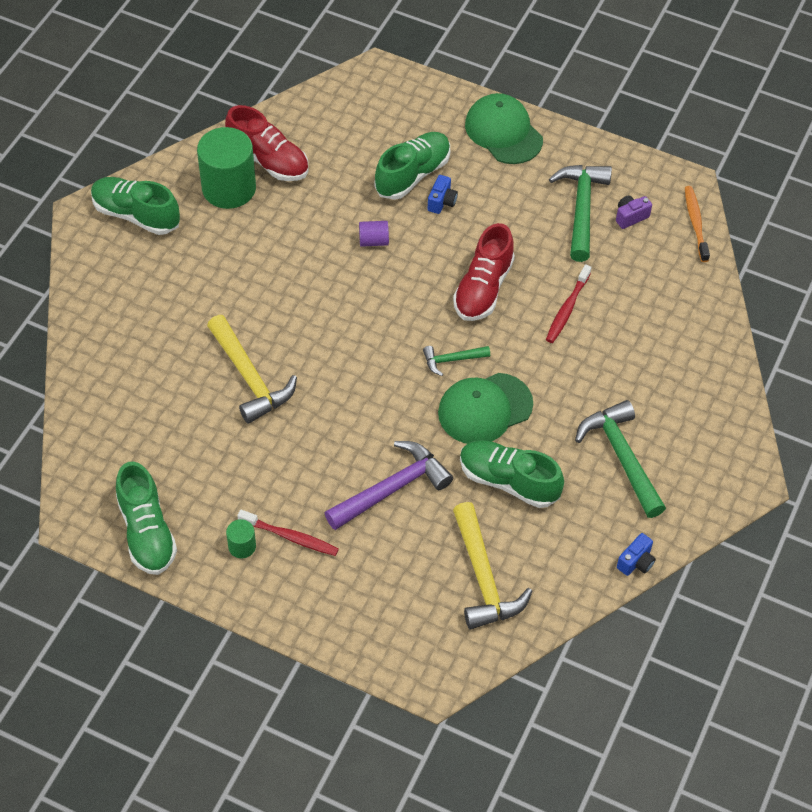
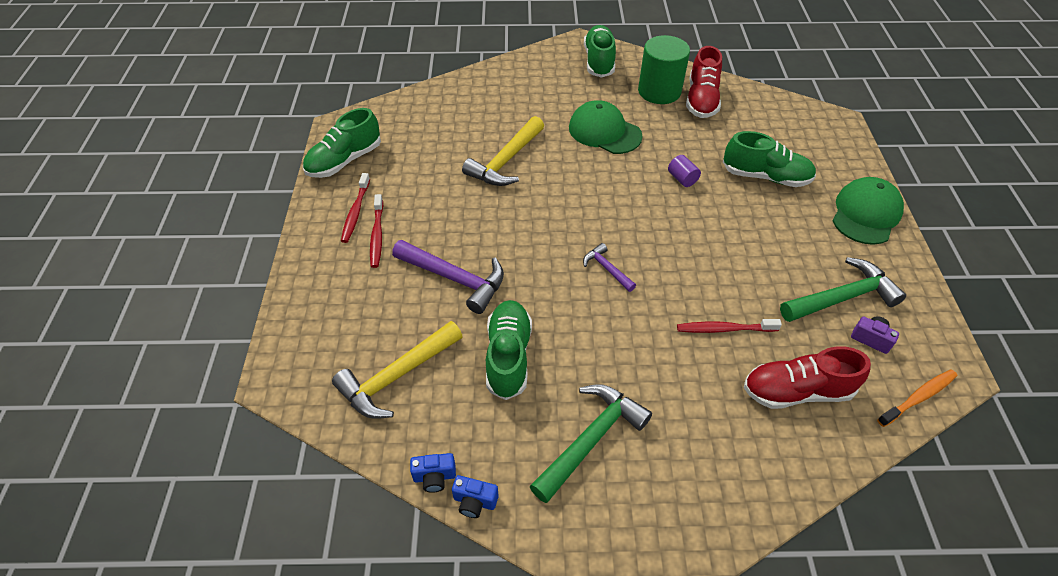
camera: 65 degrees right, 5 degrees down
green cylinder [226,519,256,558] -> red toothbrush [341,173,370,243]
green hammer [423,346,490,376] -> purple hammer [583,243,636,292]
blue camera [428,175,458,214] -> blue camera moved to [410,453,456,493]
green cap [438,373,533,444] -> green cap moved to [569,100,643,154]
red shoe [453,223,515,321] -> red shoe moved to [744,346,871,409]

